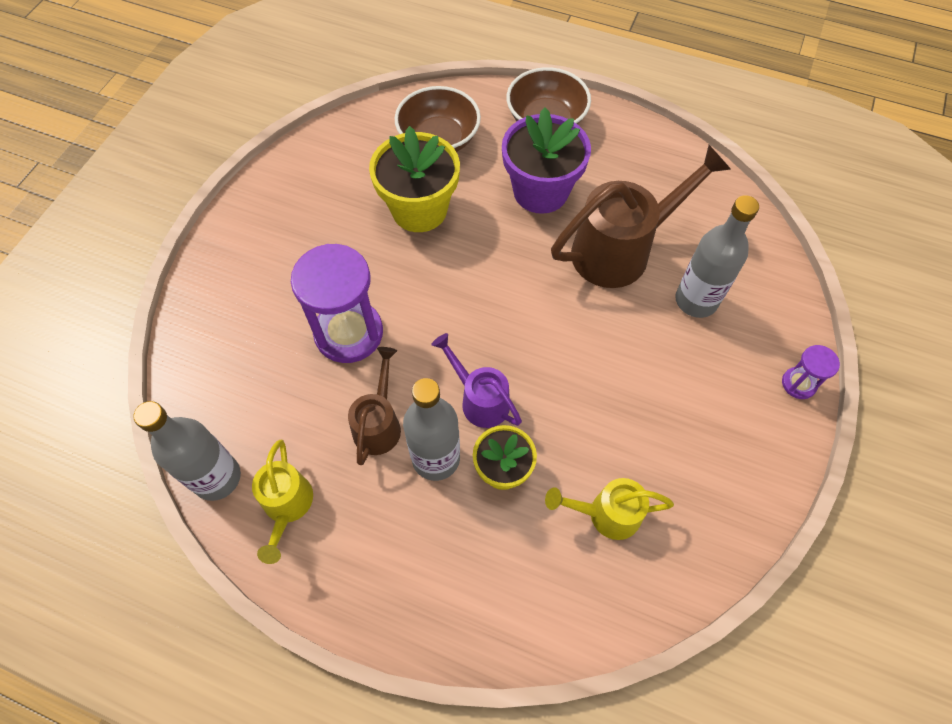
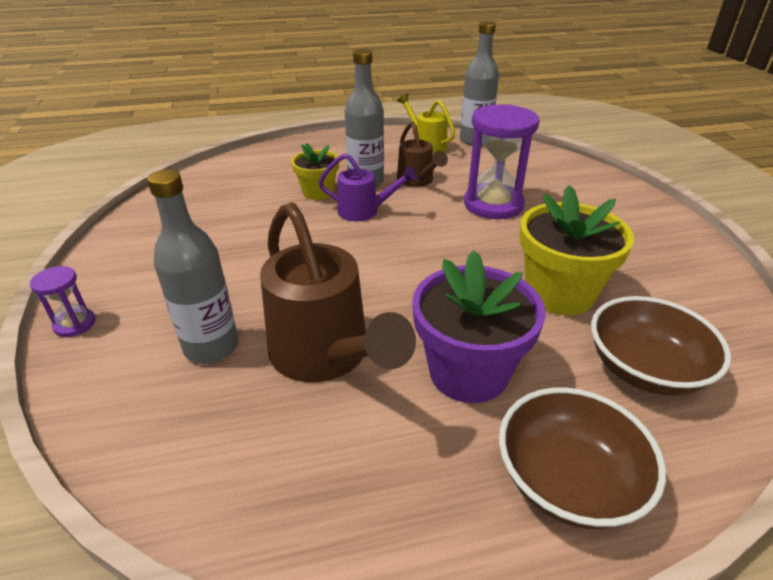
camera: 145 degrees right, 25 degrees down
yellow watering can [545,478,674,540] -> none
brown watering can [551,145,731,288] -> brown watering can turned 60 degrees counterclockwise [260,202,416,382]

